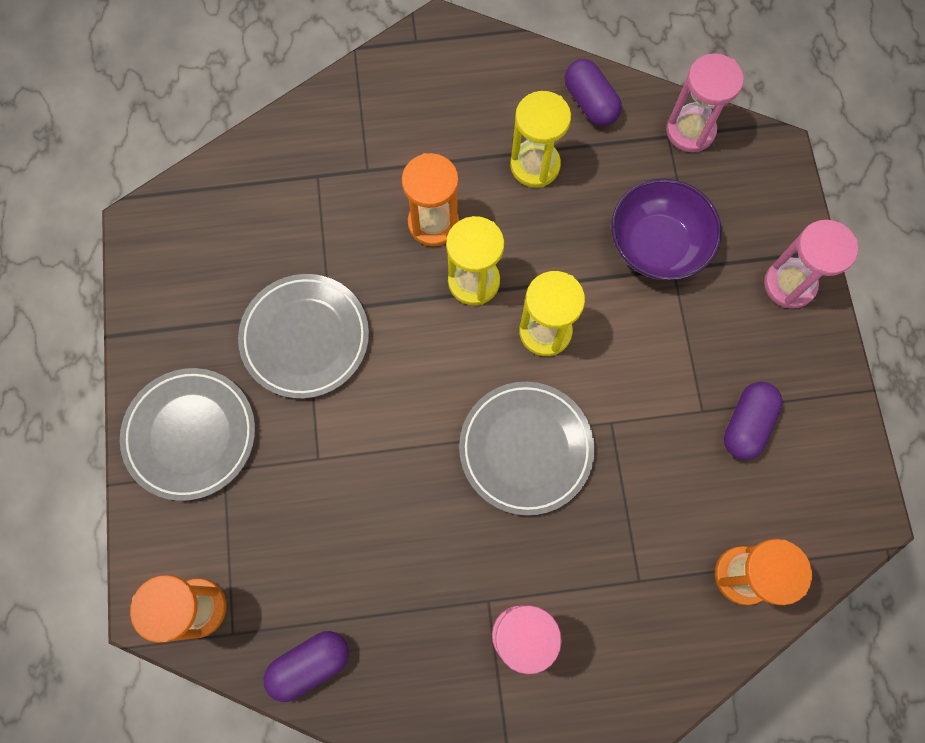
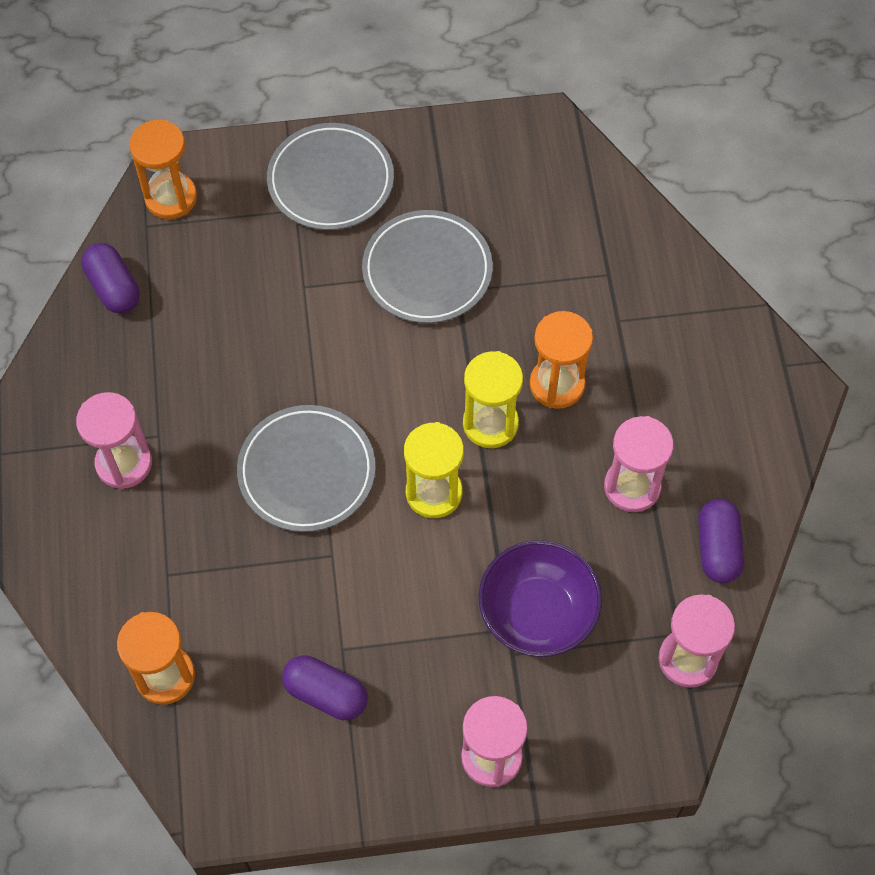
camera: 90 degrees right, 10 degrees down
yellow hourglass [510,91,571,188] -> pink hourglass [604,416,674,512]
purple capsule [565,59,622,126] -> purple capsule turned 60 degrees counterclockwise [698,499,744,583]

